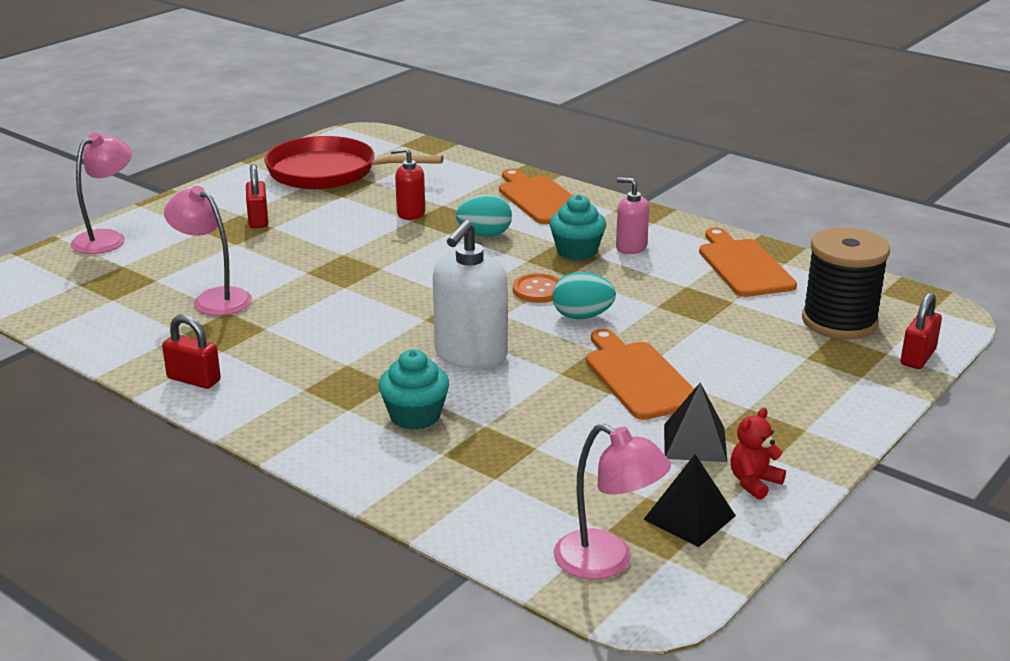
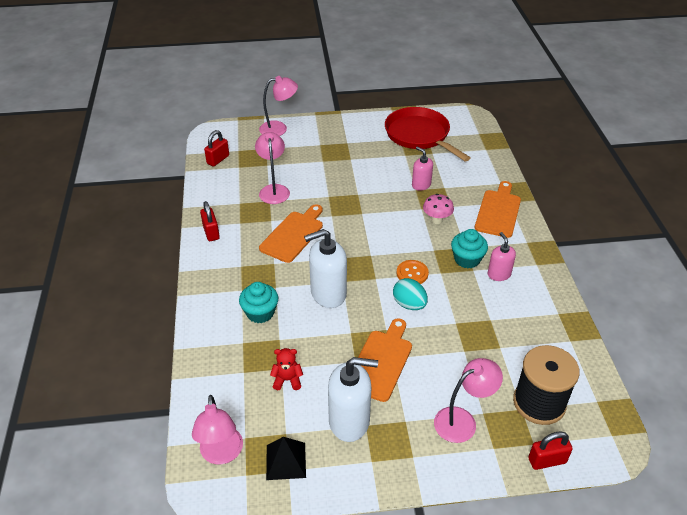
camera: 45 degrees right, 15 degrees up
red padlock [246,164,268,228] -> red padlock moved to [204,130,229,166]
red soap dispenser [391,147,425,220] -> pink soap dispenser [412,147,433,191]
turquoise egg [456,195,512,237] -> pink mushroom [423,194,454,224]
black pyramid [664,383,727,462] -> white soap dispenser [328,357,378,442]
orange cutting board [699,228,797,297] -> orange cutting board moved to [259,204,323,263]
red teddy bear [730,408,786,500] -> red teddy bear moved to [270,348,303,390]
none -> pink lamp [434,358,503,443]

